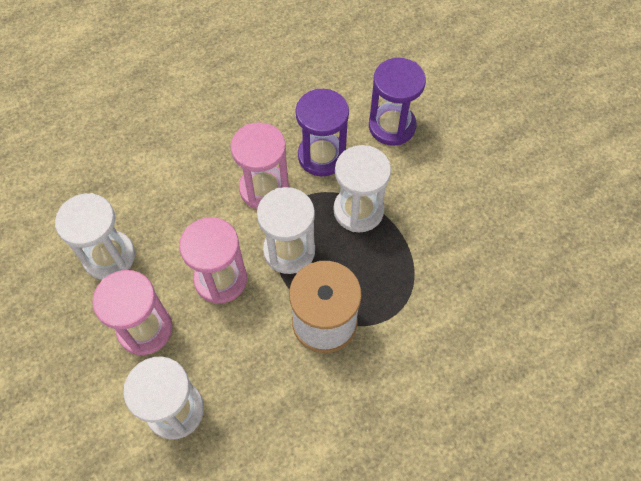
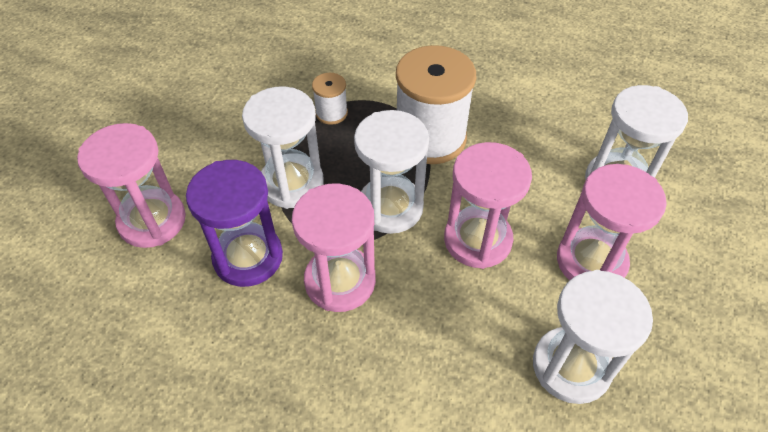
camera: 130 degrees left, 10 degrees down
purple hourglass [369,58,426,146] -> pink hourglass [77,123,186,248]
none -> white spool [312,73,348,125]

